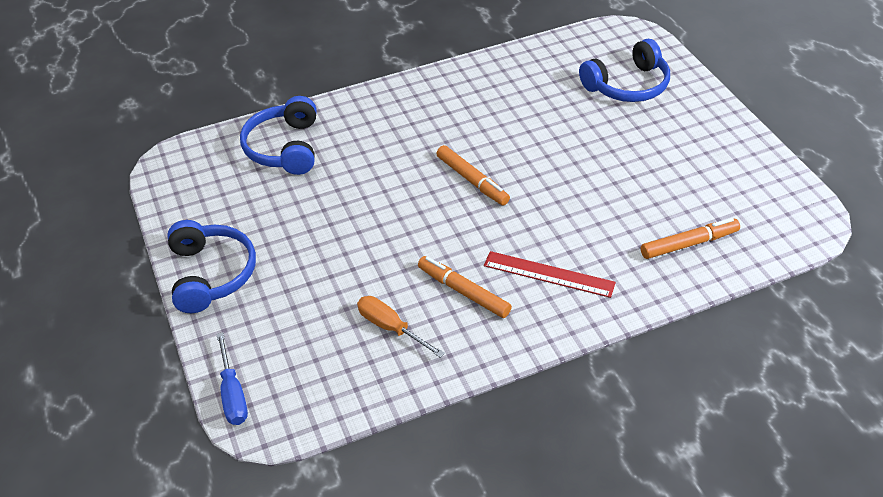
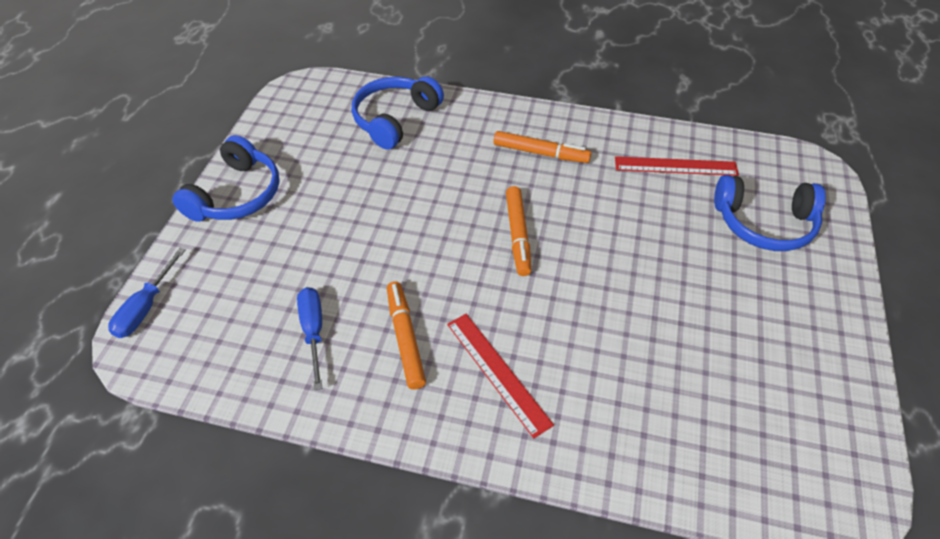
camera: 35 degrees right, 5 degrees up
orange screwdriver [357,296,445,358] -> blue screwdriver [297,287,322,390]
orange marker [641,218,740,259] -> orange marker moved to [493,131,591,163]
none -> red ruler [615,156,739,176]

